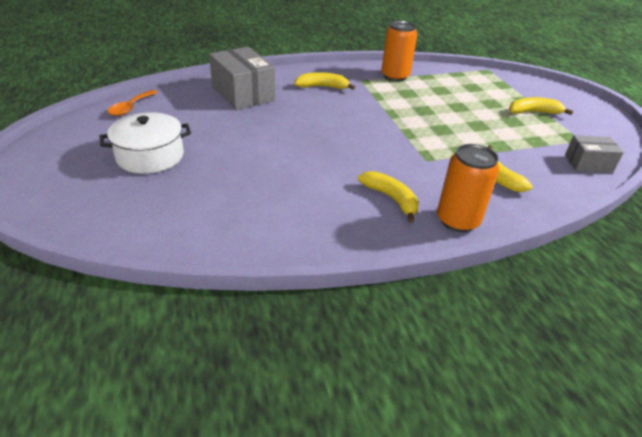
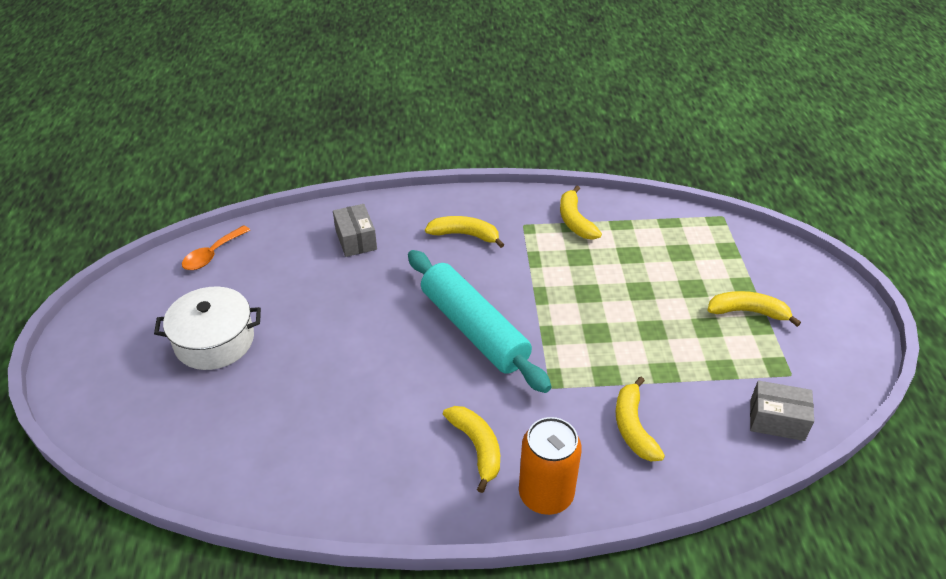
camera: 15 degrees right, 5 degrees up
grey box [209,47,275,110] -> grey box [333,204,377,257], size x0.57
orange can [381,21,417,81] -> yellow banana [560,186,602,240]
none -> turquoise rolling pin [408,250,552,393]

